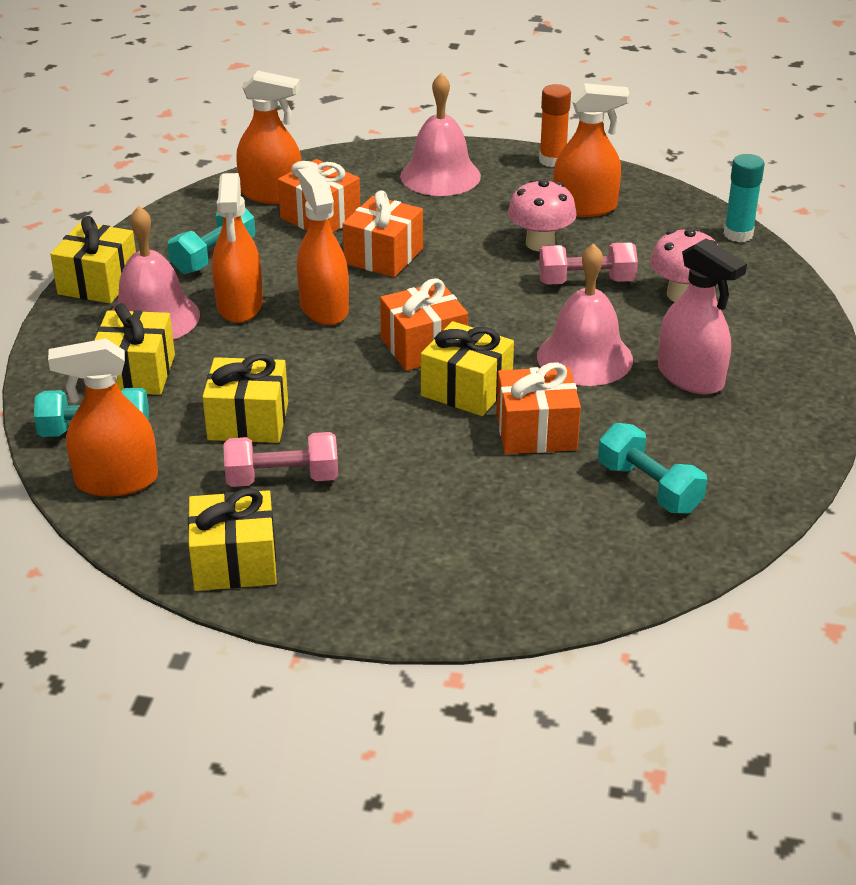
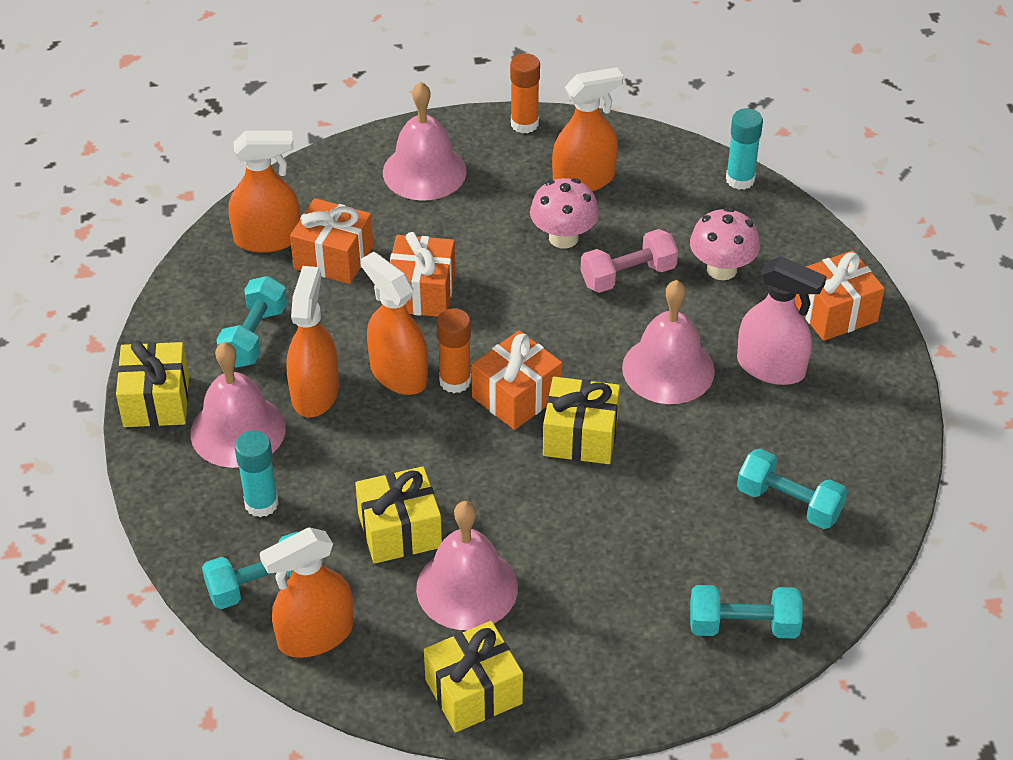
camera: 20 degrees left, 10 degrees up
yellow gift [94,303,175,395] -> turquoise glue stick [235,431,278,517]
orange spray bottle [212,173,263,323] -> orange spray bottle turned 150 degrees counterclockwise [287,266,339,417]
pink dumbbell [223,432,338,487] -> pink bell [416,501,518,630]
orange gift [496,363,581,454] -> orange gift moved to [795,250,885,341]
none -> orange glue stick [436,308,471,393]
none -> turquoise dumbbell [690,585,802,638]

